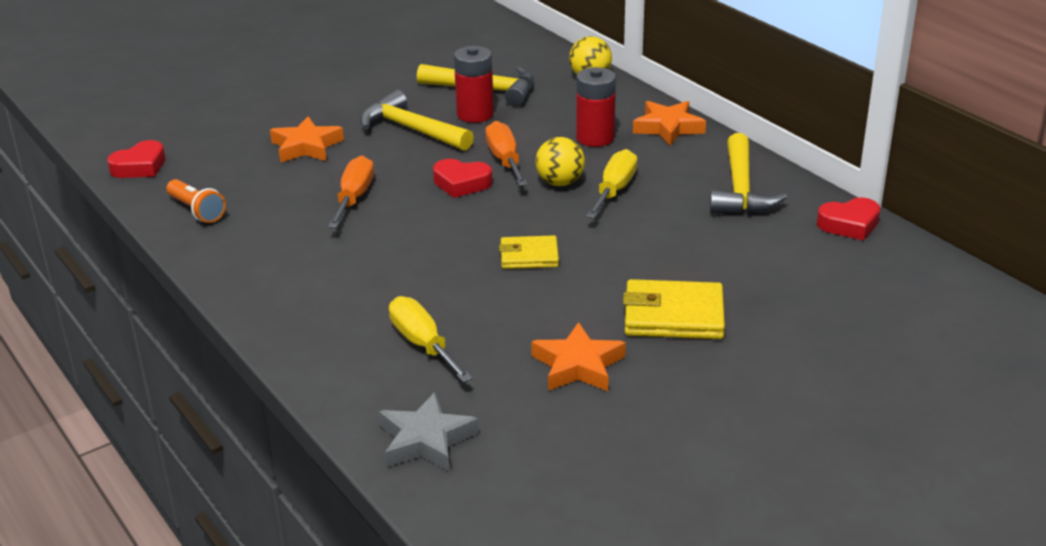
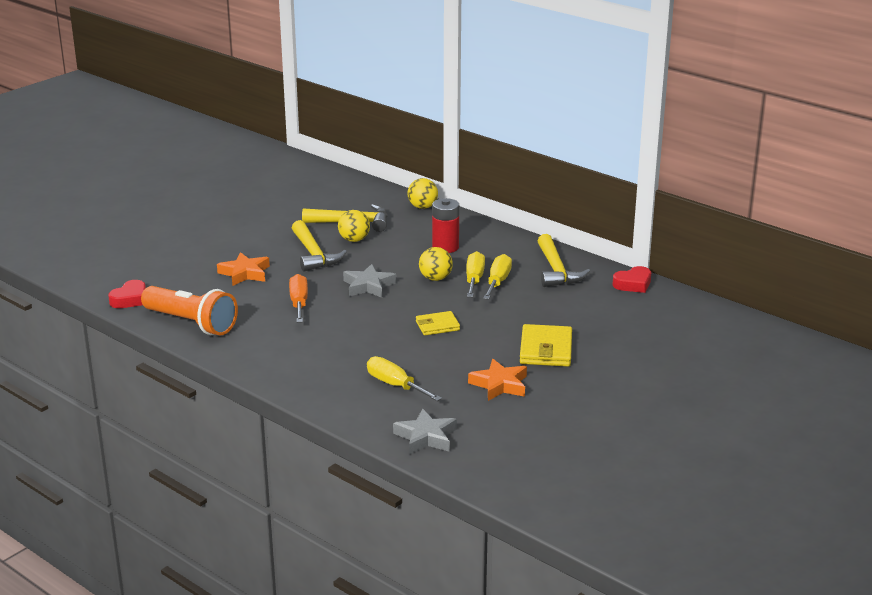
camera: 15 degrees left, 5 degrees down
orange flashlight [166,179,226,223] -> orange flashlight [141,286,238,335], size x1.88
yellow hammer [360,90,474,151] -> yellow hammer turned 135 degrees counterclockwise [292,220,347,272]
red heart [433,159,492,198] -> grey star [343,264,397,298]
red battery [454,46,494,123] -> yellow ball [338,210,370,242]
orange screwdriver [485,121,528,186] -> none
yellow wallet [623,279,725,339] -> yellow wallet turned 75 degrees counterclockwise [520,324,572,367]
orange star [633,101,706,146] -> none
none -> yellow screwdriver [483,254,512,299]

